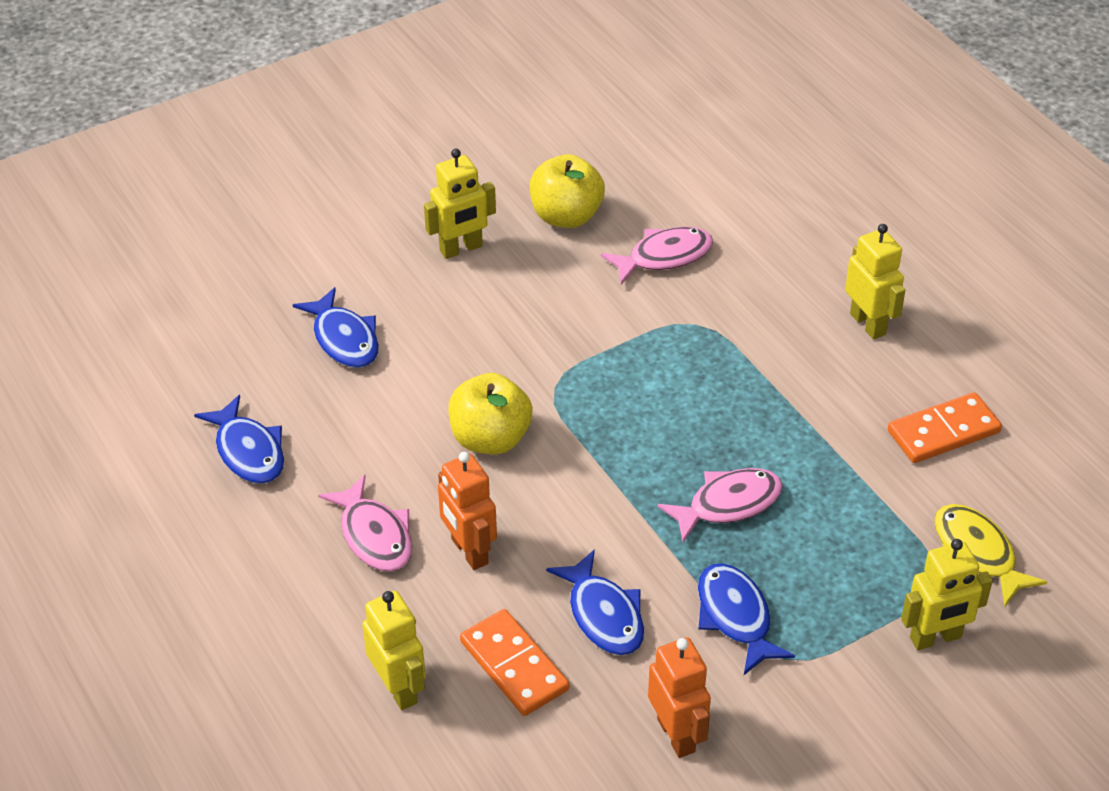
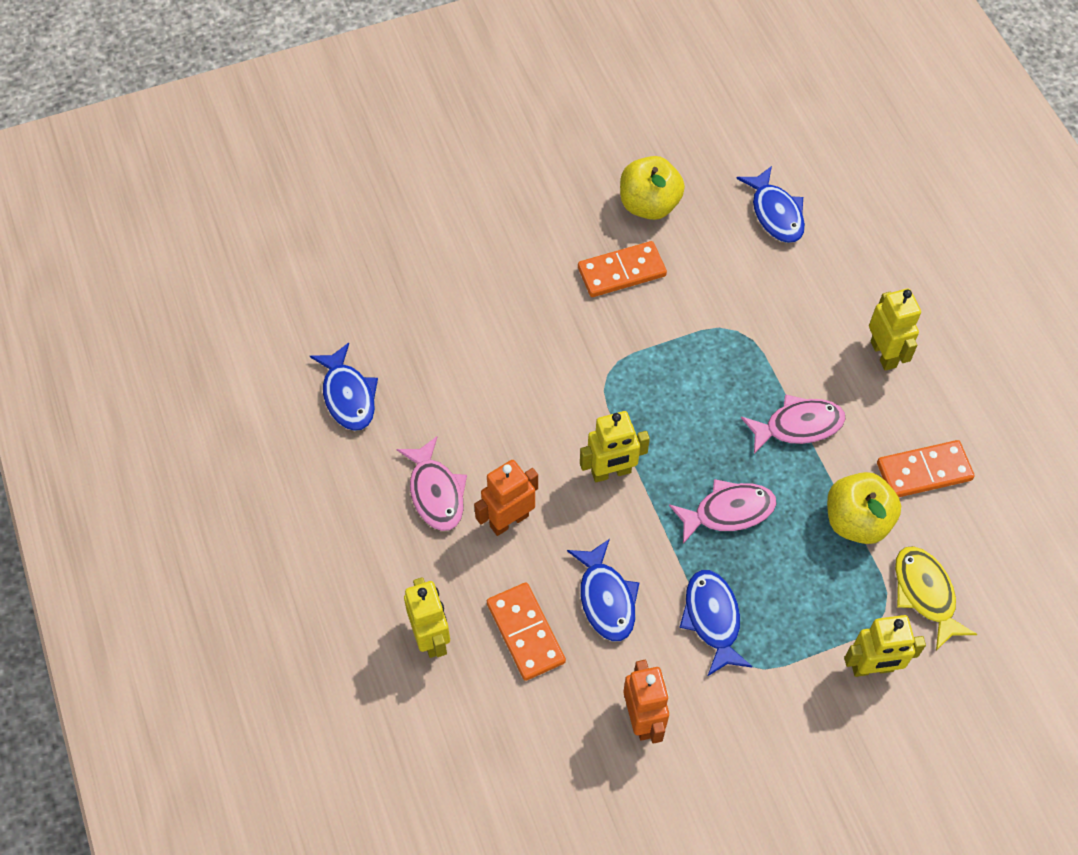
camera: 10 degrees right, 15 degrees up
blue fish [293,287,379,368] -> blue fish moved to [736,166,805,243]
yellow robot [424,149,496,259] -> yellow robot moved to [580,411,650,482]
orange robot [438,452,497,570] -> orange robot turned 75 degrees clockwise [474,460,538,536]
yellow apple [449,373,533,455] -> yellow apple moved to [827,472,901,544]
pink fish [601,227,713,285] -> pink fish moved to [741,394,846,454]
none -> orange domino [578,241,667,297]

